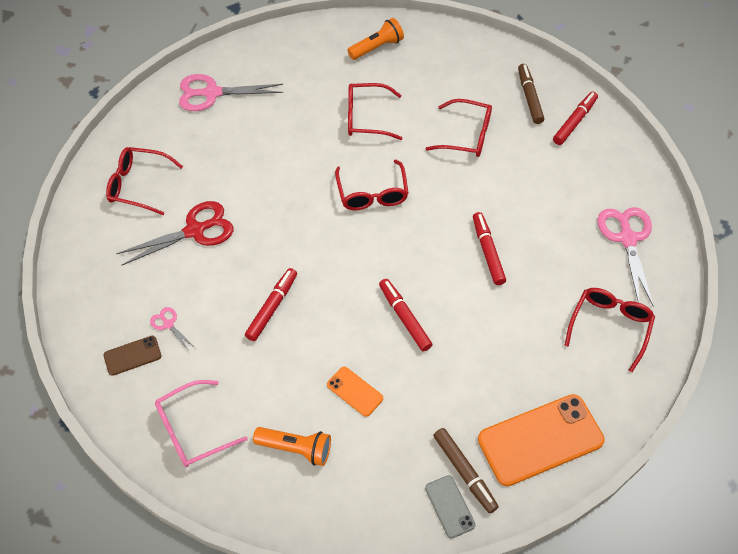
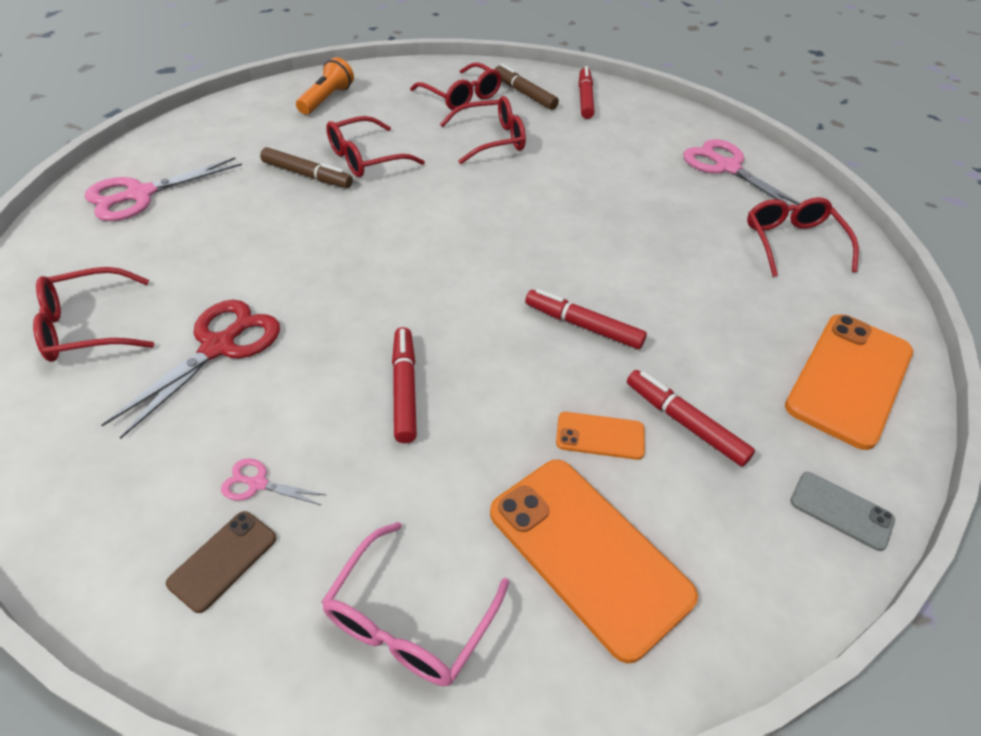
camera: 35 degrees left, 10 degrees down
orange flashlight [253,427,331,466] -> orange phone [490,460,698,663]
red glasses [335,160,409,210] -> red glasses moved to [410,62,502,110]
brown marker [433,428,499,514] -> brown marker moved to [260,147,353,188]
red marker [473,212,506,285] -> red marker moved to [627,370,755,467]

